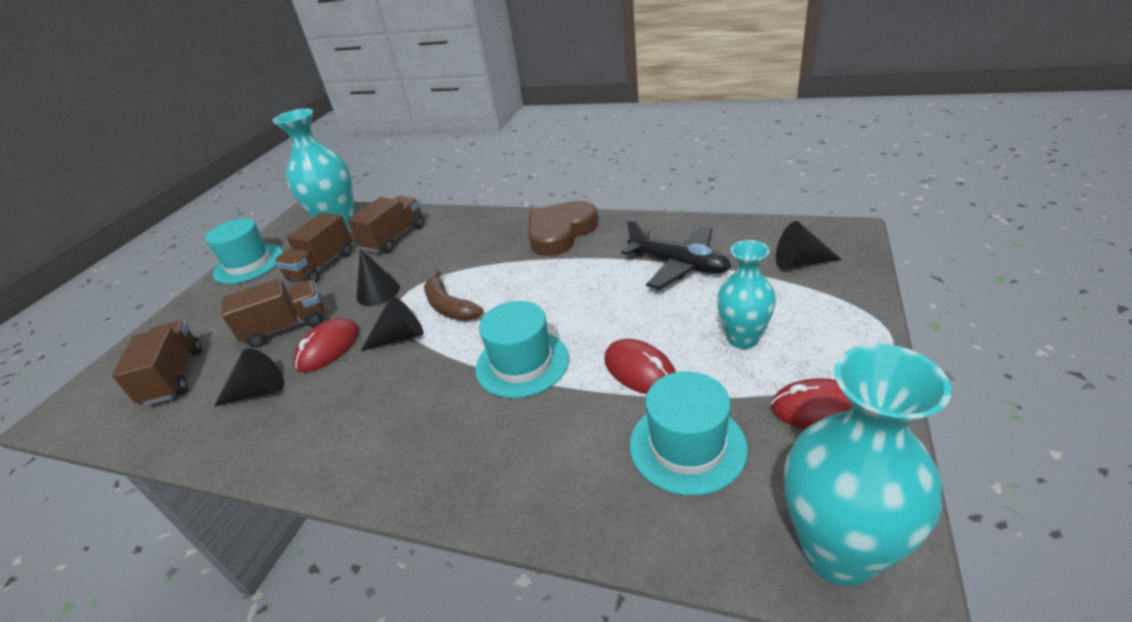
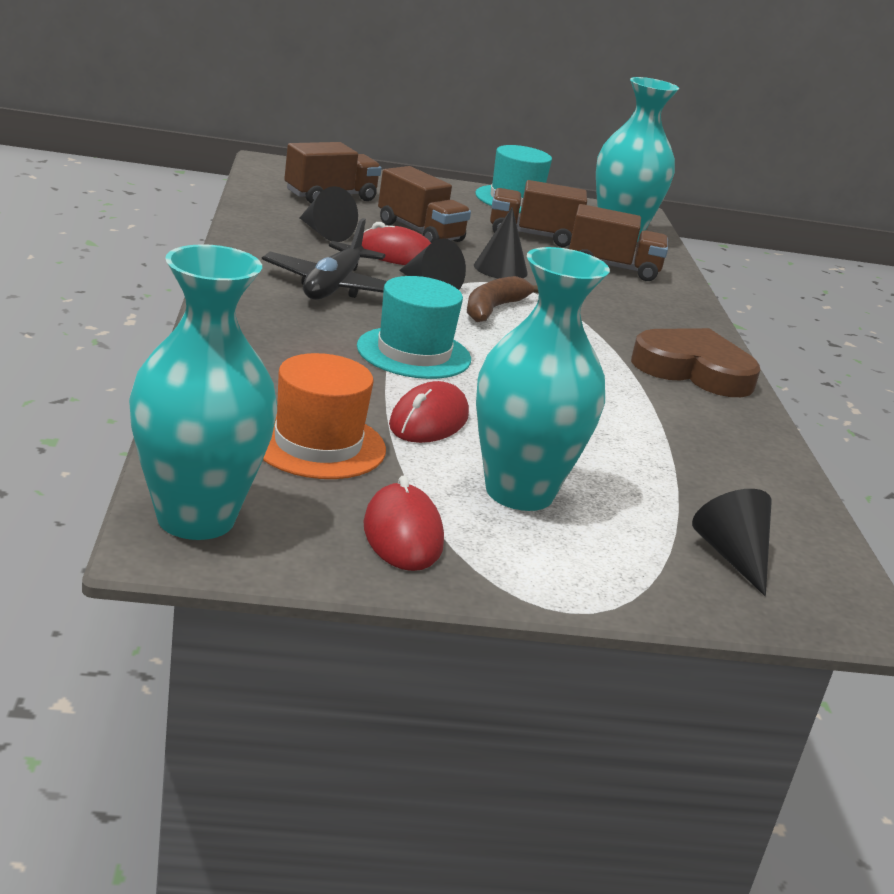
camera: 60 degrees right, 10 degrees down
black plane [621,219,731,290] -> black plane moved to [262,218,387,300]
turquoise hat [630,371,748,496] -> orange hat [263,353,386,479]
turquoise vase [717,240,776,349] -> turquoise vase [476,247,610,511], size x1.62

